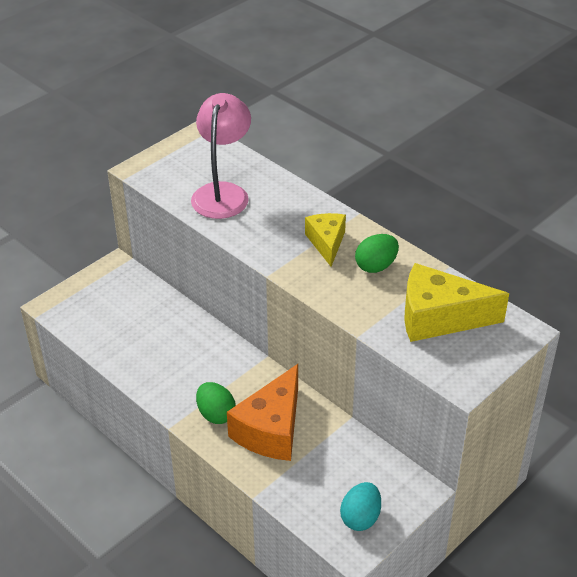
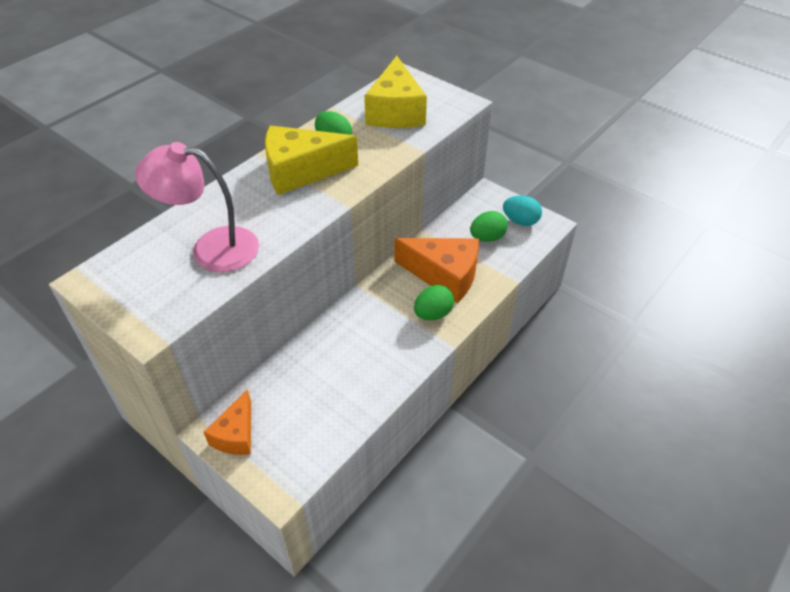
camera: 95 degrees left, 5 degrees up
yellow cheese [305,213,346,267] -> yellow cheese [265,125,358,195], size x1.65
none -> orange cheese [204,389,251,455]
none -> green egg [470,211,508,242]

